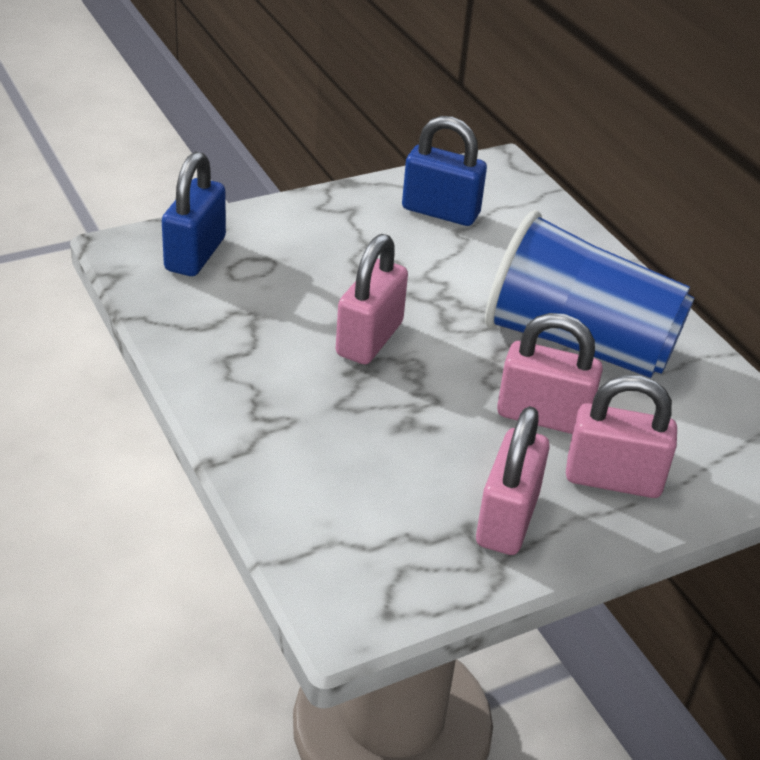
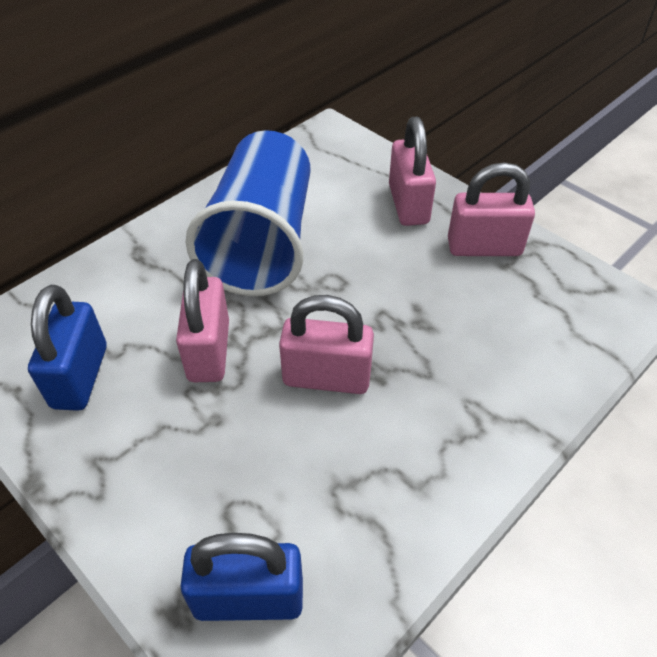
camera: 105 degrees left, 10 degrees up
pink padlock [497,313,603,434] -> pink padlock moved to [176,259,229,382]

